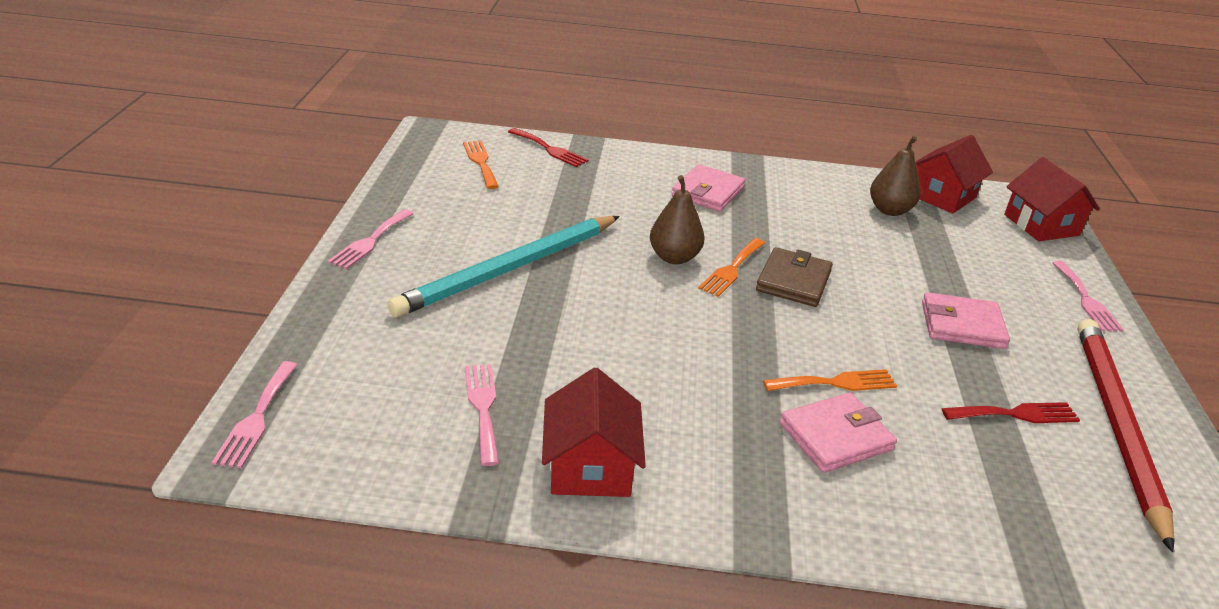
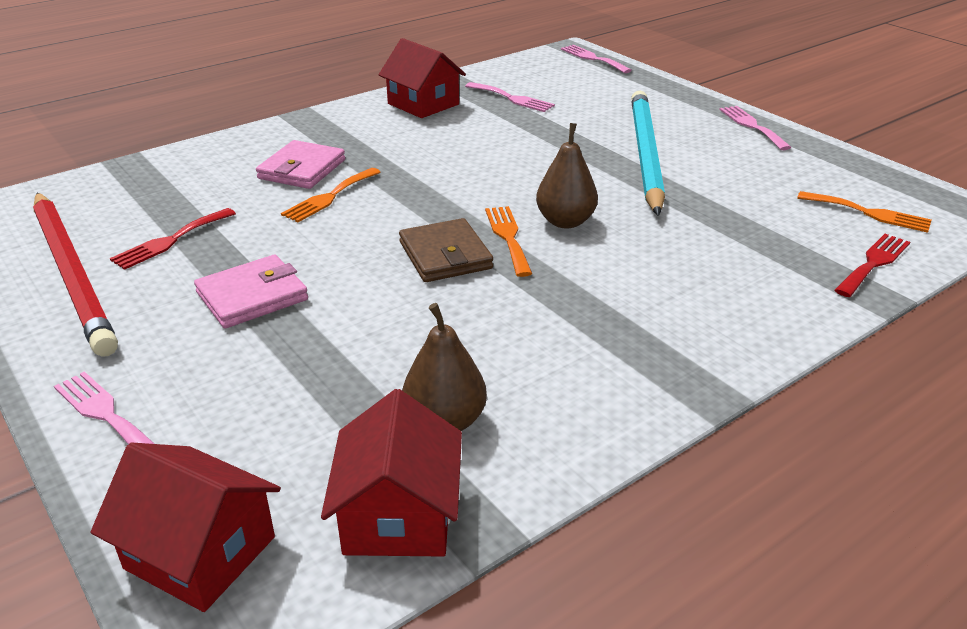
camera: 140 degrees right, 0 degrees up
red fork [508,128,589,167] -> red fork turned 135 degrees clockwise [835,234,910,297]
pink wallet [672,164,745,212] -> none

